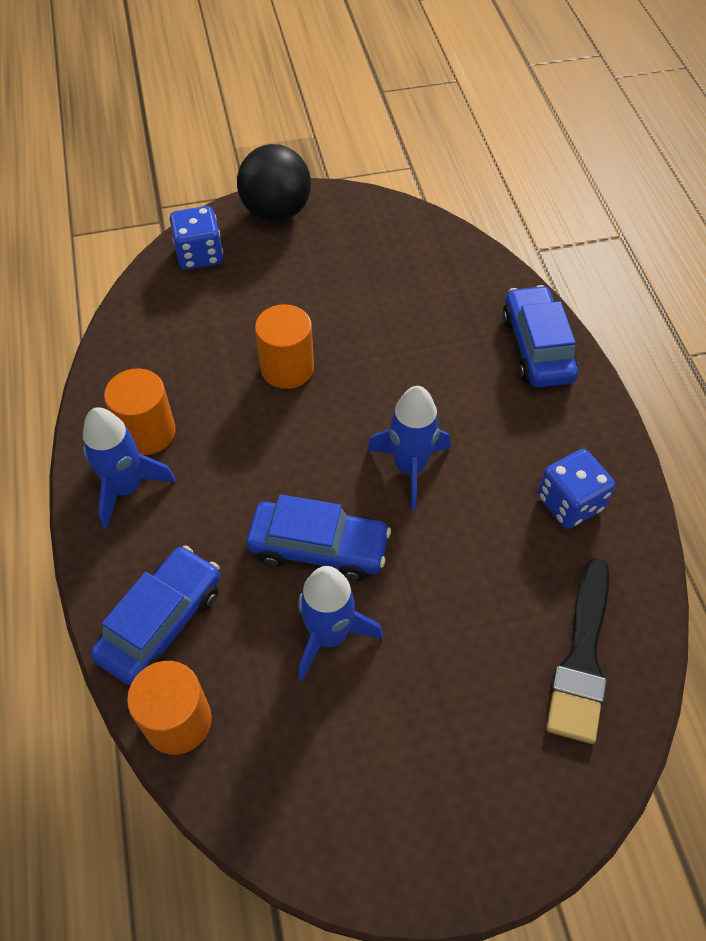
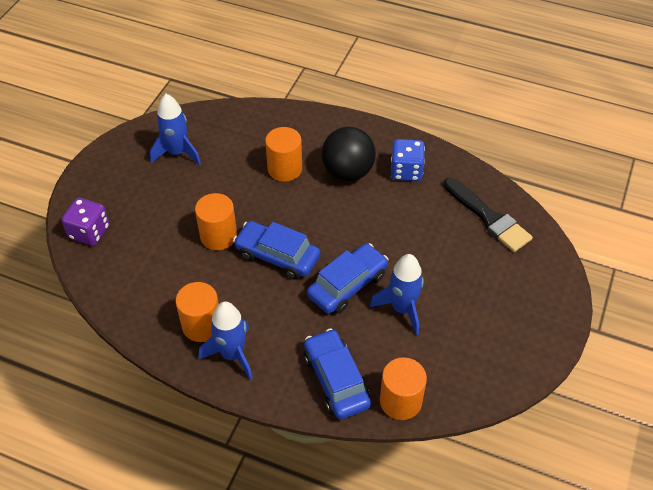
camera: 55 degrees left, 5 degrees down
blue dice [169,206,223,270] -> purple dice [62,198,109,246]
black ball [237,144,311,222] -> black ball moved to [321,127,376,181]
blue rocket [367,386,450,509] -> blue rocket moved to [150,94,201,165]
blue car [502,285,578,388] -> blue car moved to [233,221,321,279]
none -> orange cylinder [265,127,302,182]

